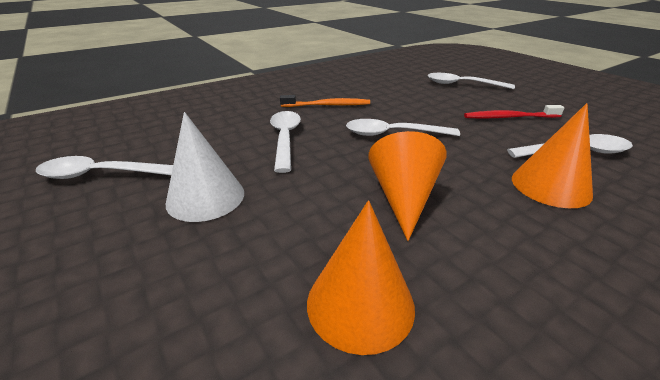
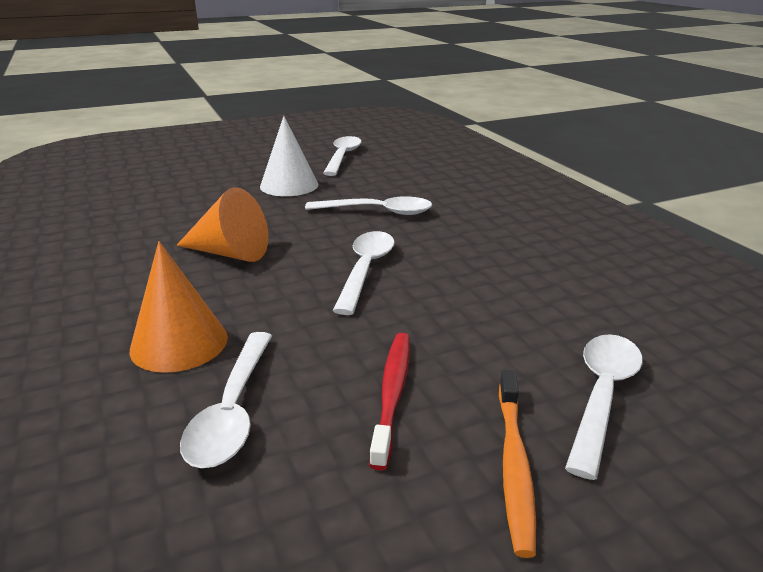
camera: 100 degrees right, 5 degrees down
orange toothbrush [280,95,370,107] -> orange toothbrush moved to [499,370,536,558]
orange cone [307,200,415,355] -> none

